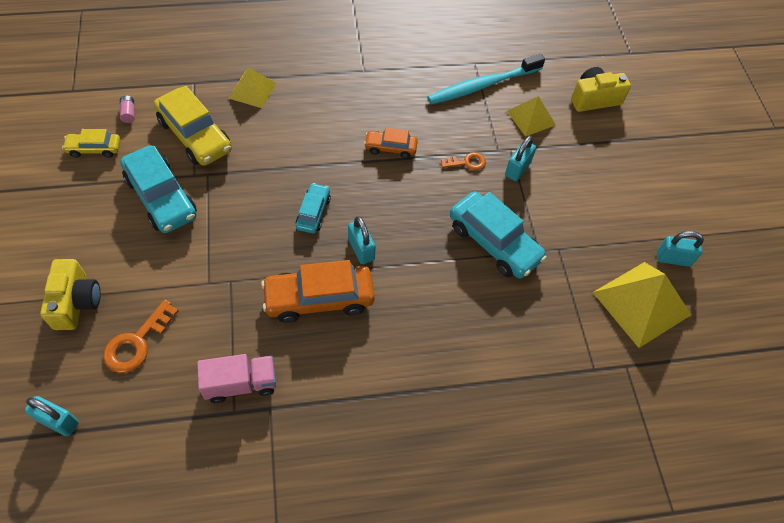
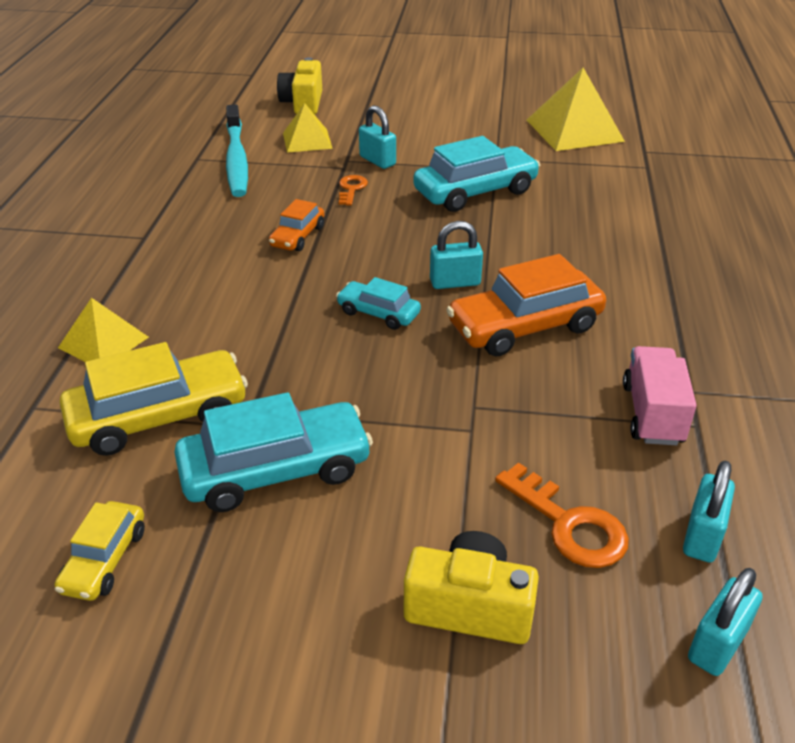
camera: 70 degrees left, 20 degrees down
pink battery [120,96,134,123] -> none
orange car [261,260,375,323] -> orange car turned 60 degrees clockwise [446,254,606,356]
turquoise padlock [657,231,704,267] -> turquoise padlock moved to [683,461,735,563]

